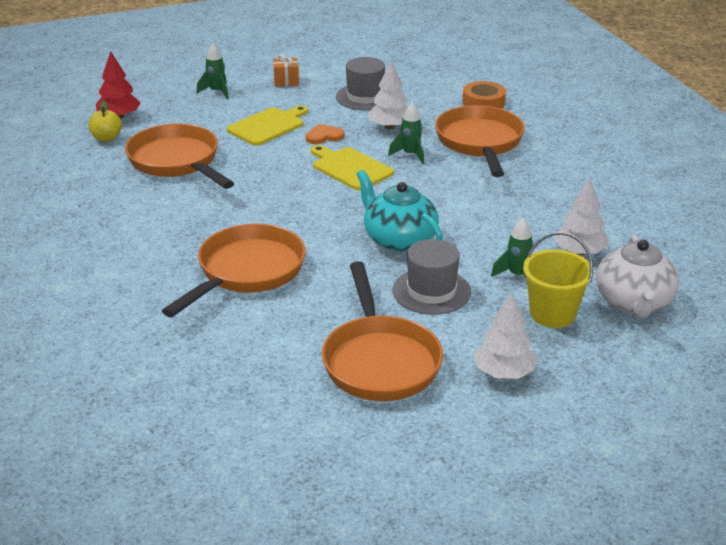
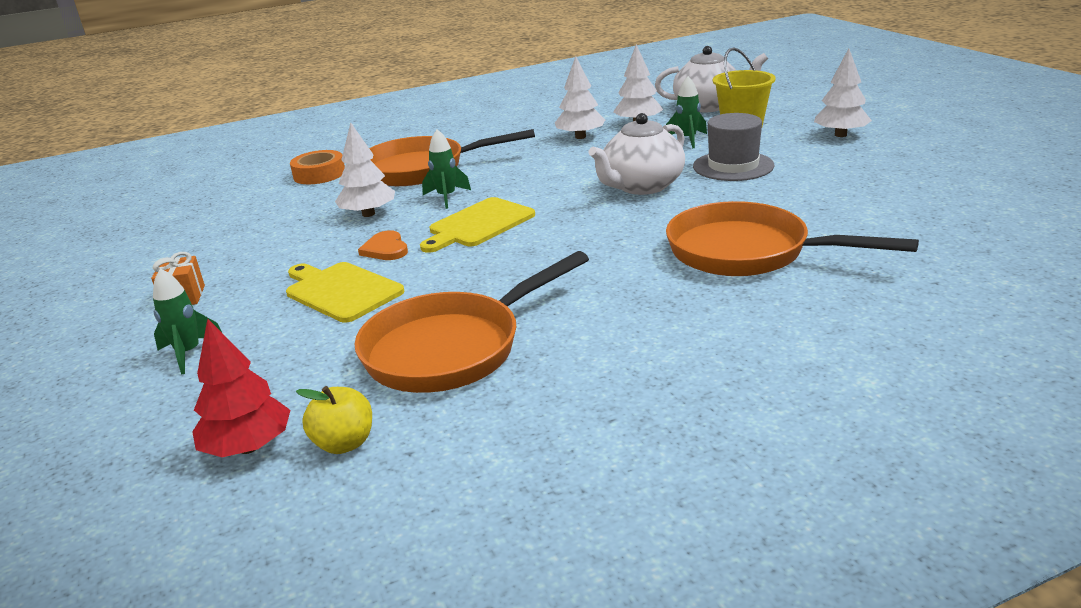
camera: 90 degrees left, 5 degrees down
orange pan [322,261,443,401] -> none
grey hat [336,57,385,110] -> none
turquoise teapot [357,170,443,252] -> white teapot [589,113,685,195]
none -> white tree [555,56,605,139]

